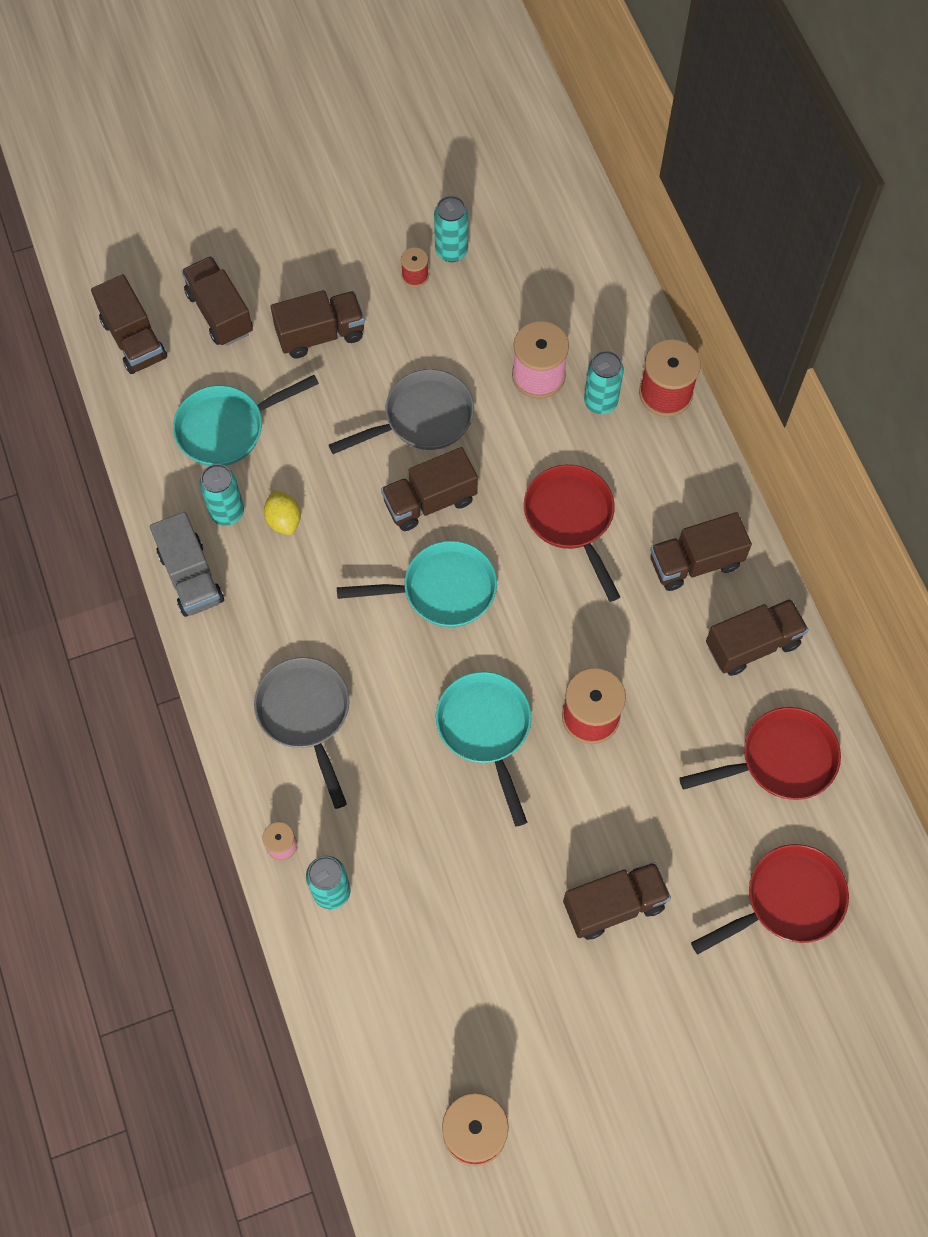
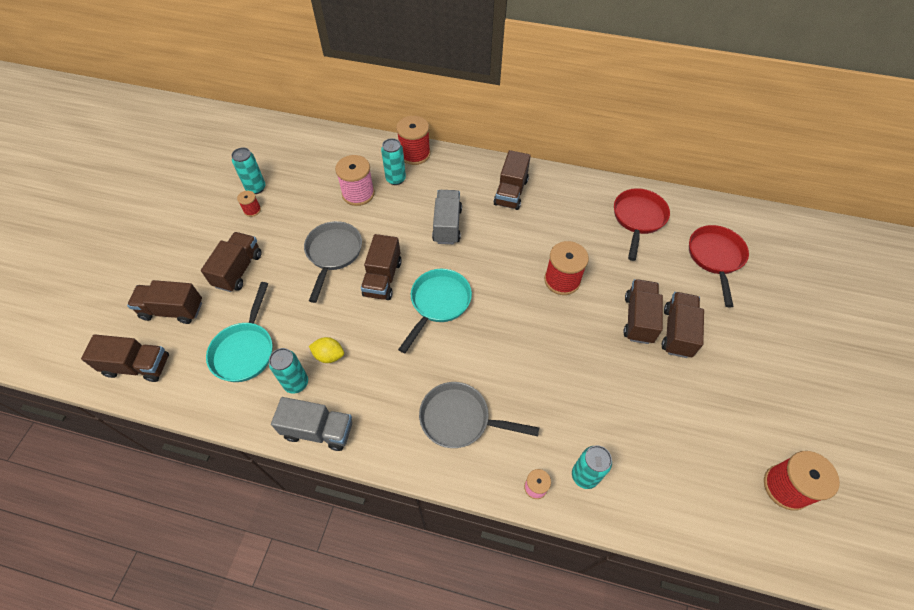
camera: 55 degrees left, 10 degrees down
turquoise pan [436,672,532,826] -> none
red pan [524,465,620,602] -> grey truck [432,190,462,244]
brown truck [706,599,808,676] -> brown truck moved to [623,279,663,344]

